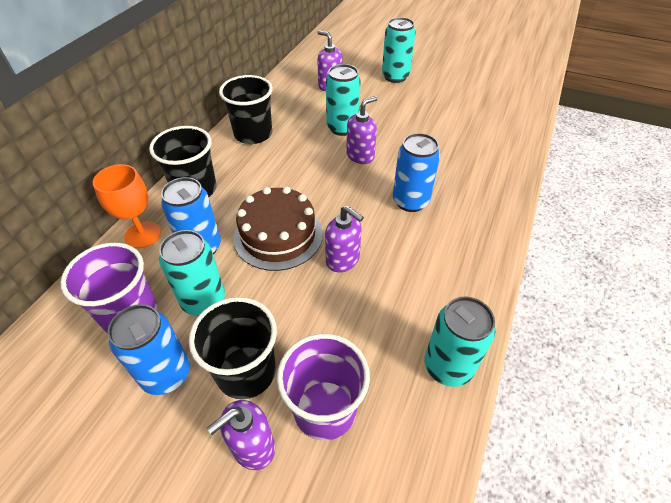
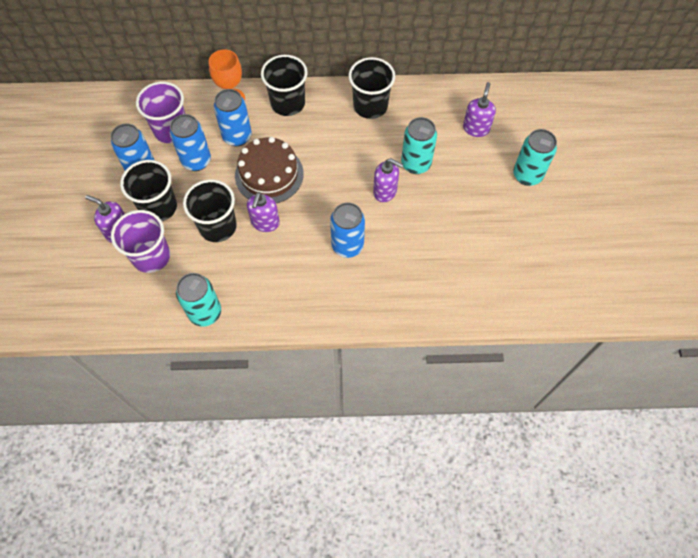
camera: 65 degrees right, 15 degrees up
turquoise can [159,230,225,316] -> blue can [170,114,211,171]
none -> black cup [183,179,237,242]

